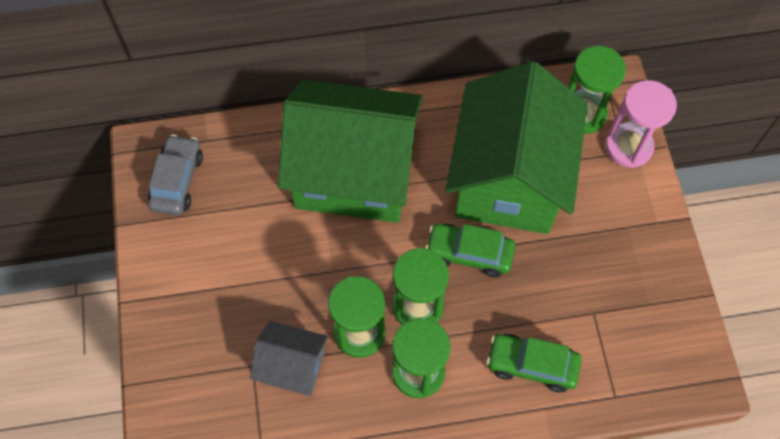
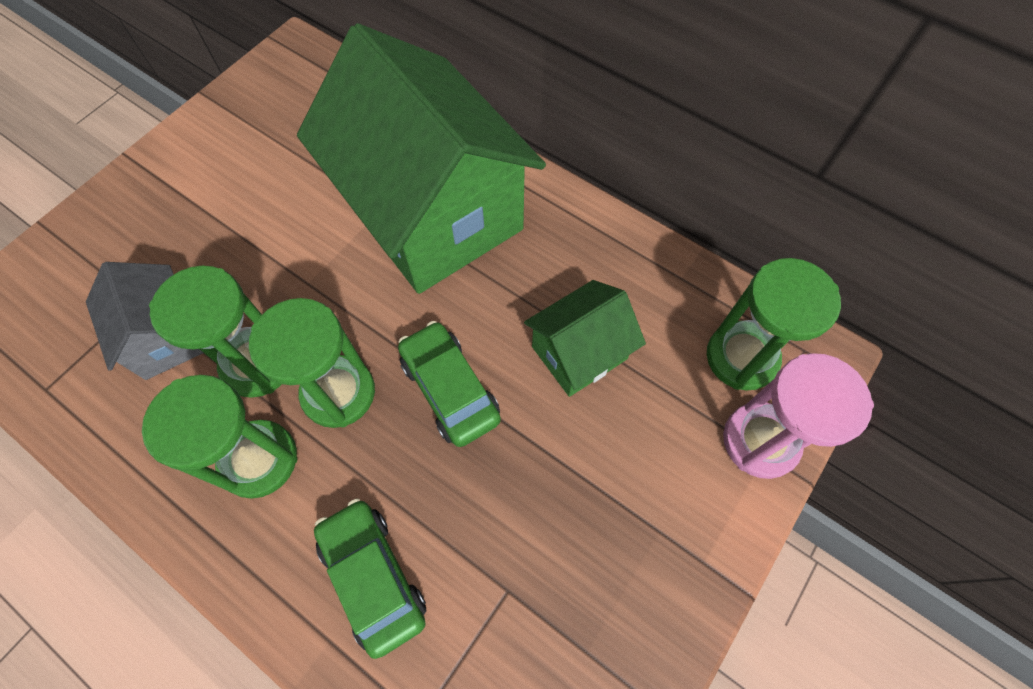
camera: 45 degrees right, 0 degrees up
grey car [148,134,203,215] -> none
green house [445,61,588,234] -> green house [524,280,646,397], size x0.47

